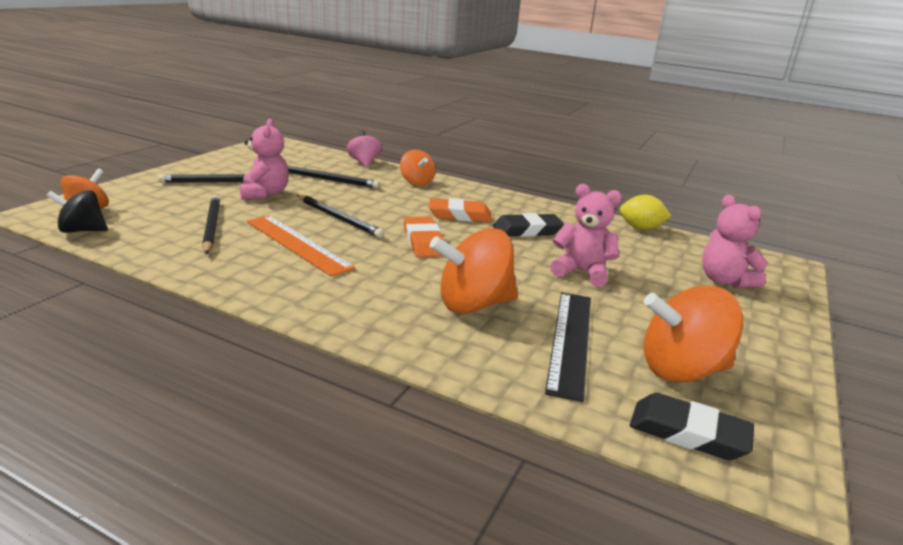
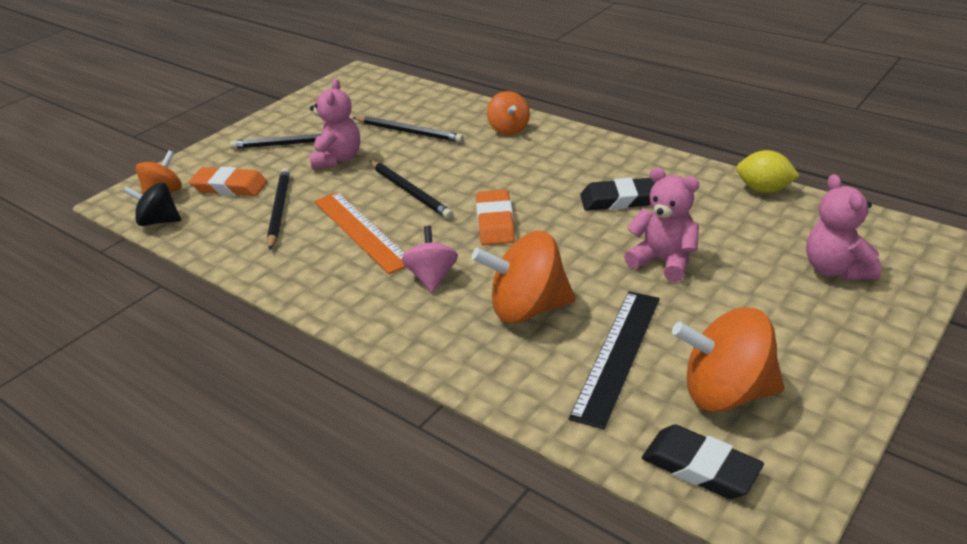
camera: 15 degrees right, 10 degrees up
pink spinning top [346,130,382,167] -> pink spinning top moved to [402,226,458,293]
orange eraser [429,198,492,222] -> orange eraser moved to [189,167,267,196]

